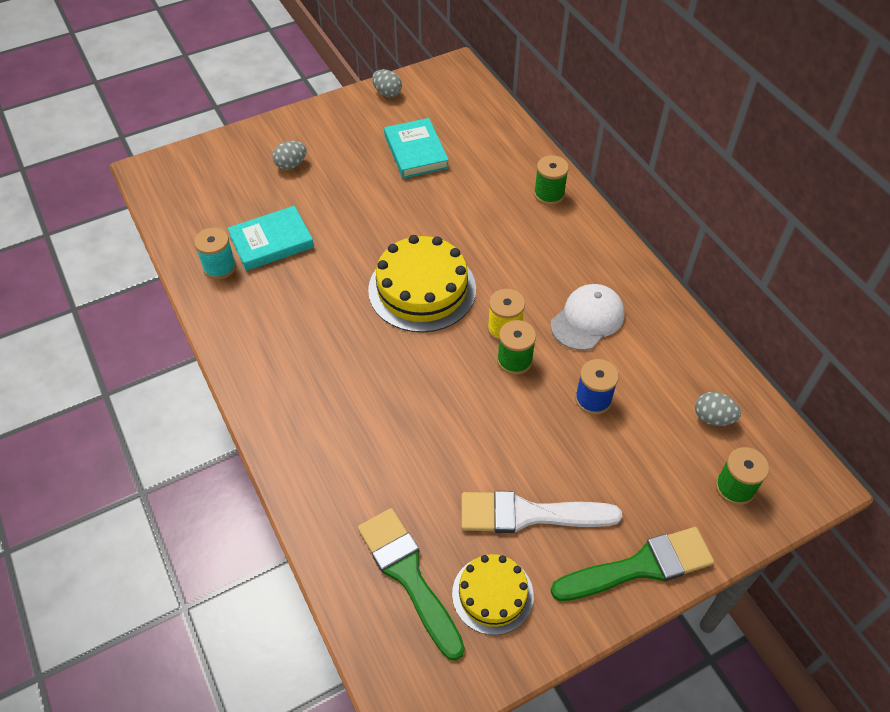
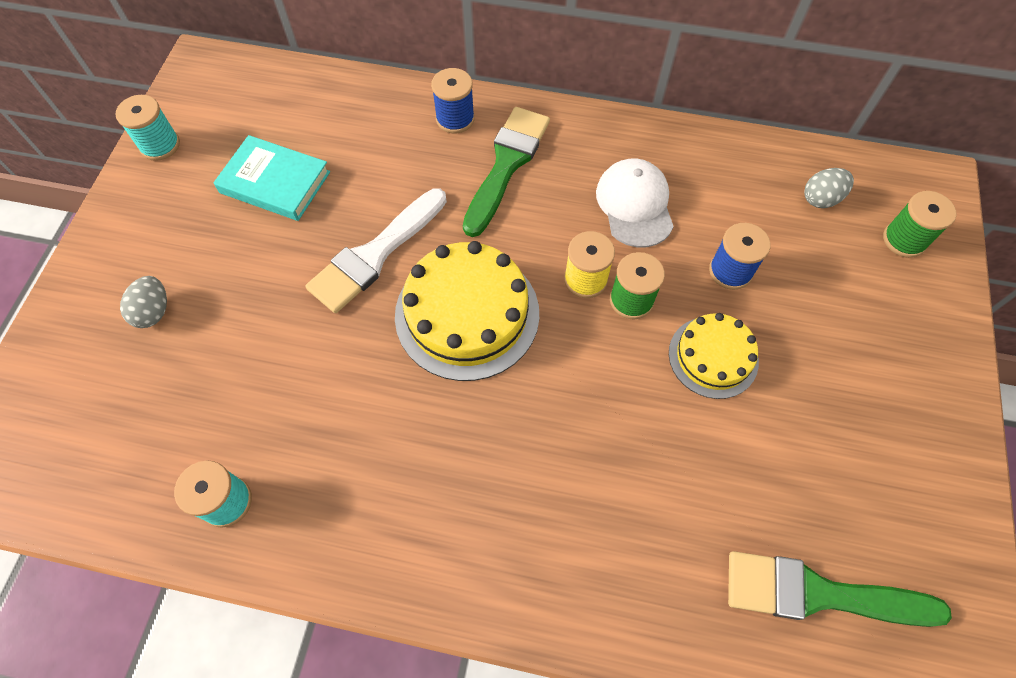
camera: 50 degrees left, 10 degrees up
turquoise book [228,206,314,271] -> none
grey egg [372,69,402,97] -> turquoise spool [115,95,180,161]
yellow cake [452,554,534,635] -> yellow cake moved to [669,313,759,399]
white brush [461,491,622,533] -> white brush moved to [305,188,447,313]
green spool [534,155,569,205] -> blue spool [431,68,475,133]
green brush [551,527,714,601] -> green brush moved to [463,107,550,237]

